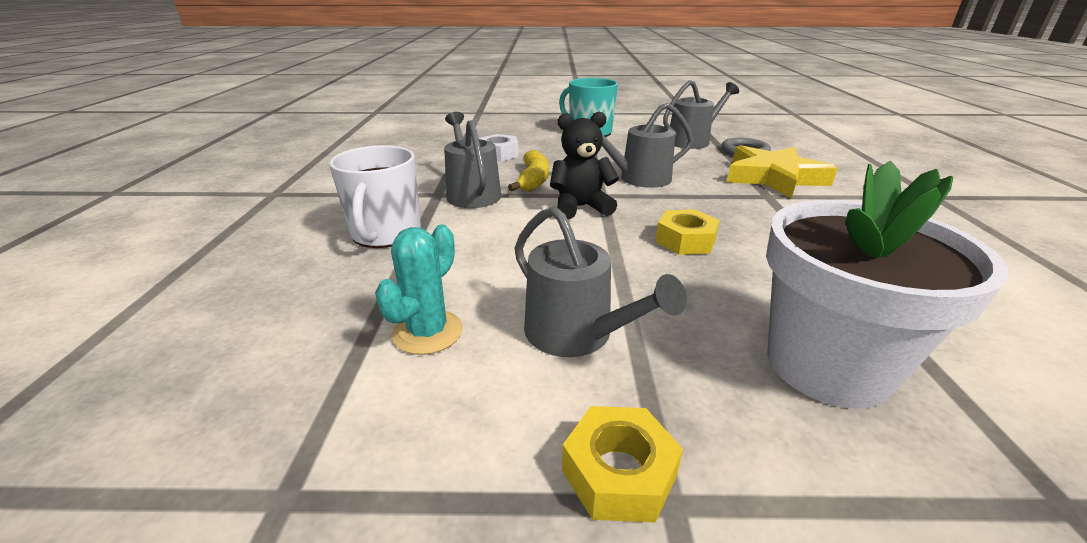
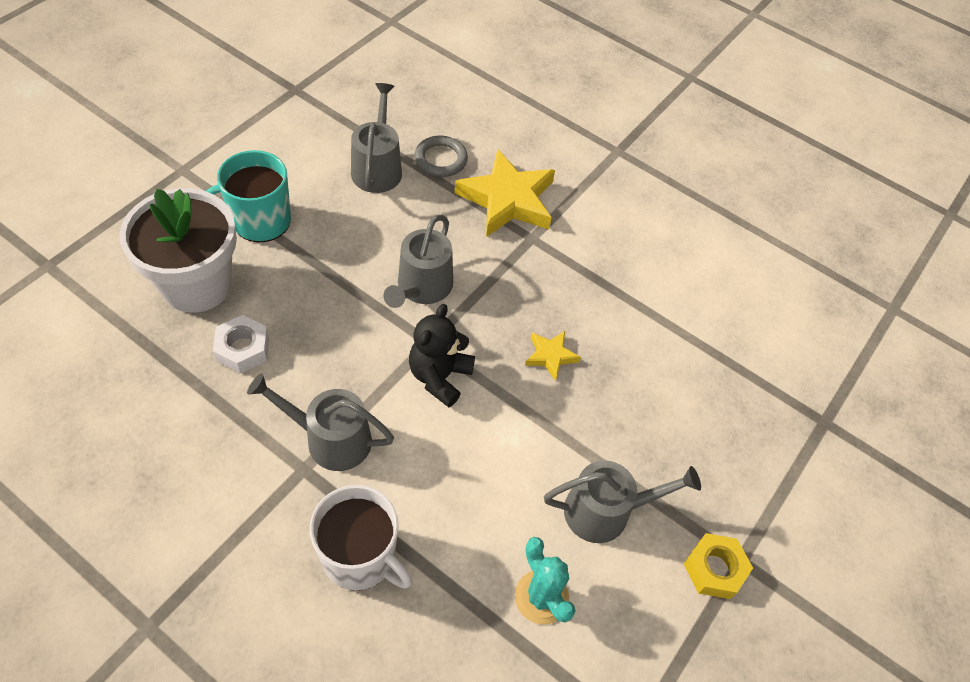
camera: 60 degrees left, 25 degrees up
yellow banana [508,150,549,191] -> none
yellow nut [655,209,720,255] -> yellow star [525,331,581,381]
white flower pot [766,161,1008,409] -> white flower pot moved to [119,188,237,313]

